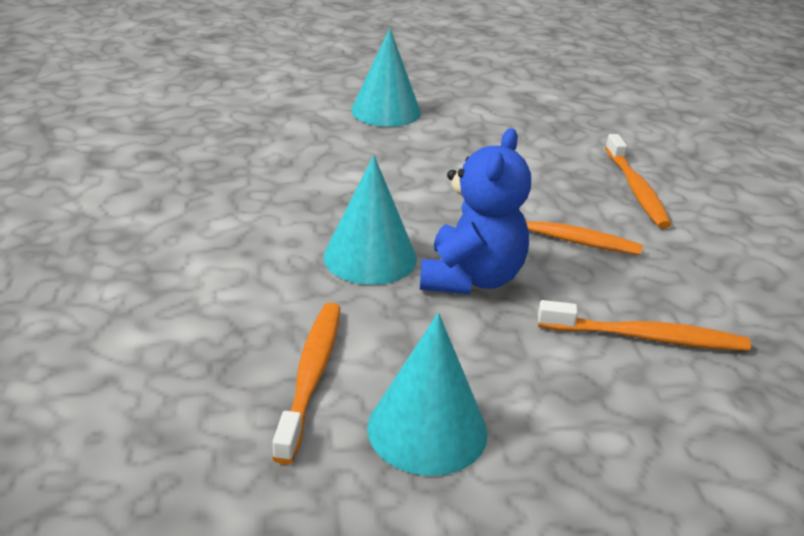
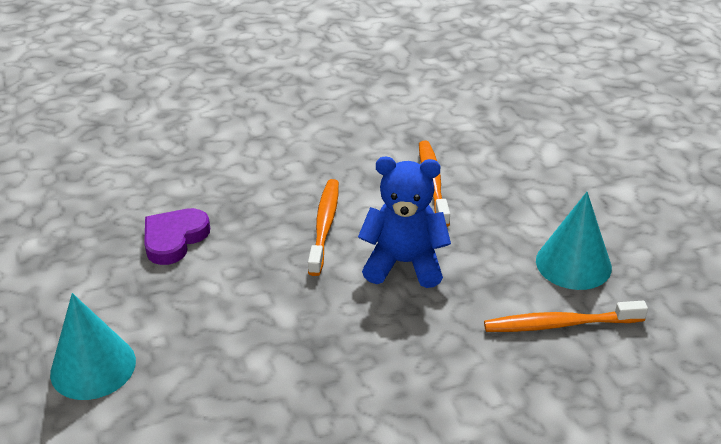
camera: 100 degrees left, 5 degrees up
turquoise cone [323,155,417,285] -> none
orange toothbrush [605,134,672,228] -> none
none -> purple heart [144,208,210,265]

